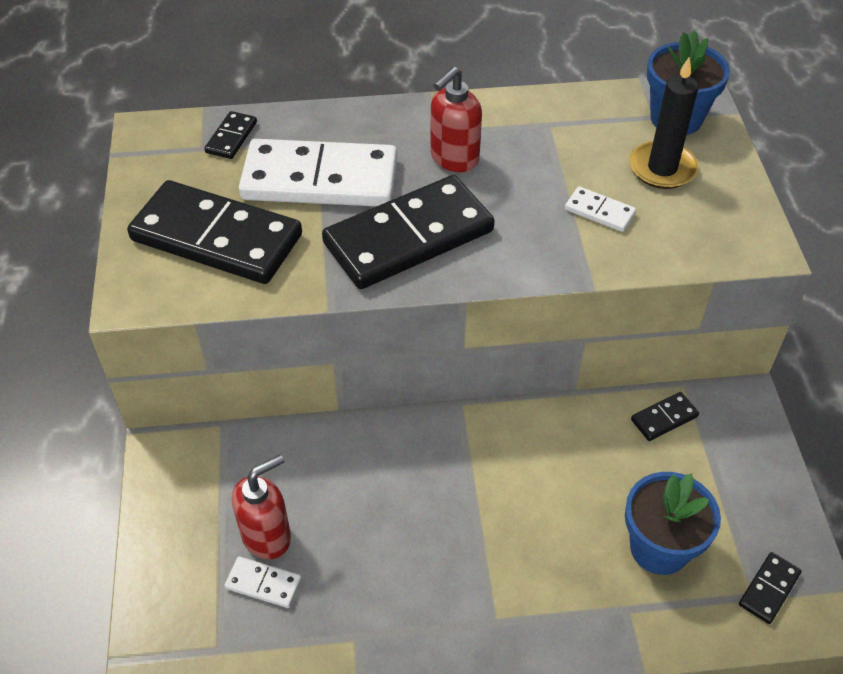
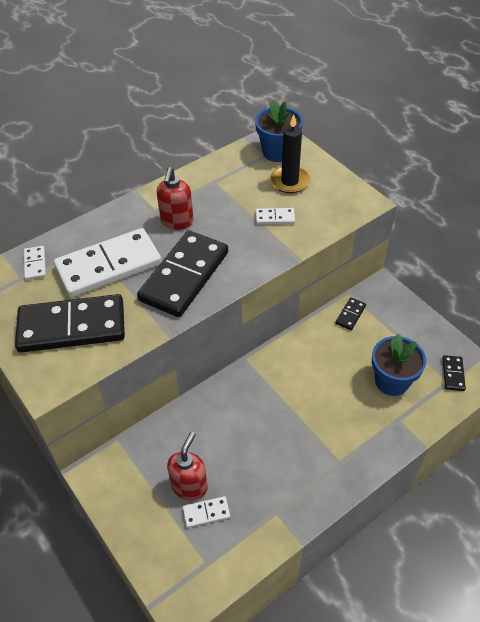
camera: 30 degrees left, 0 degrees up
black domino [204,111,257,159] -> white domino [24,246,46,280]

